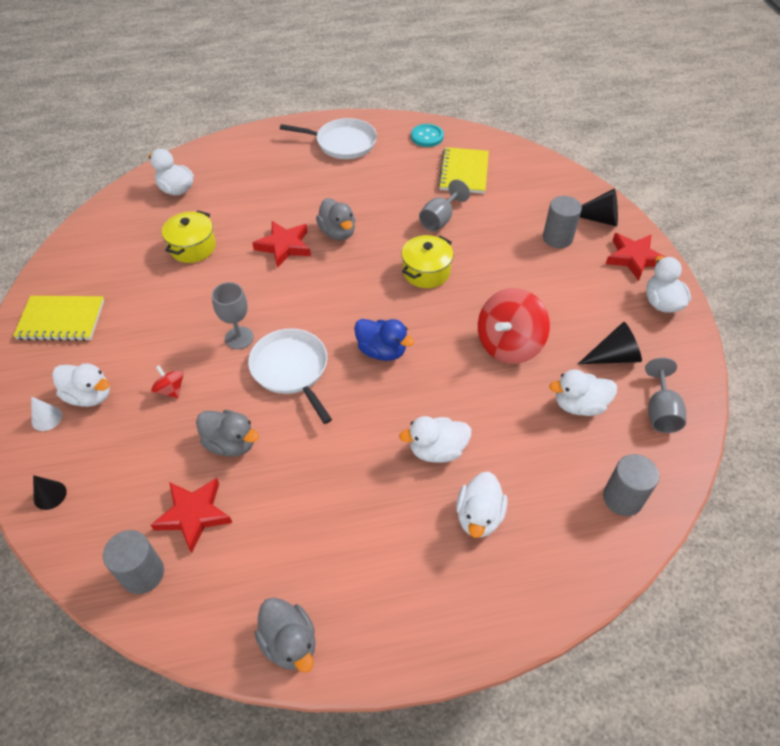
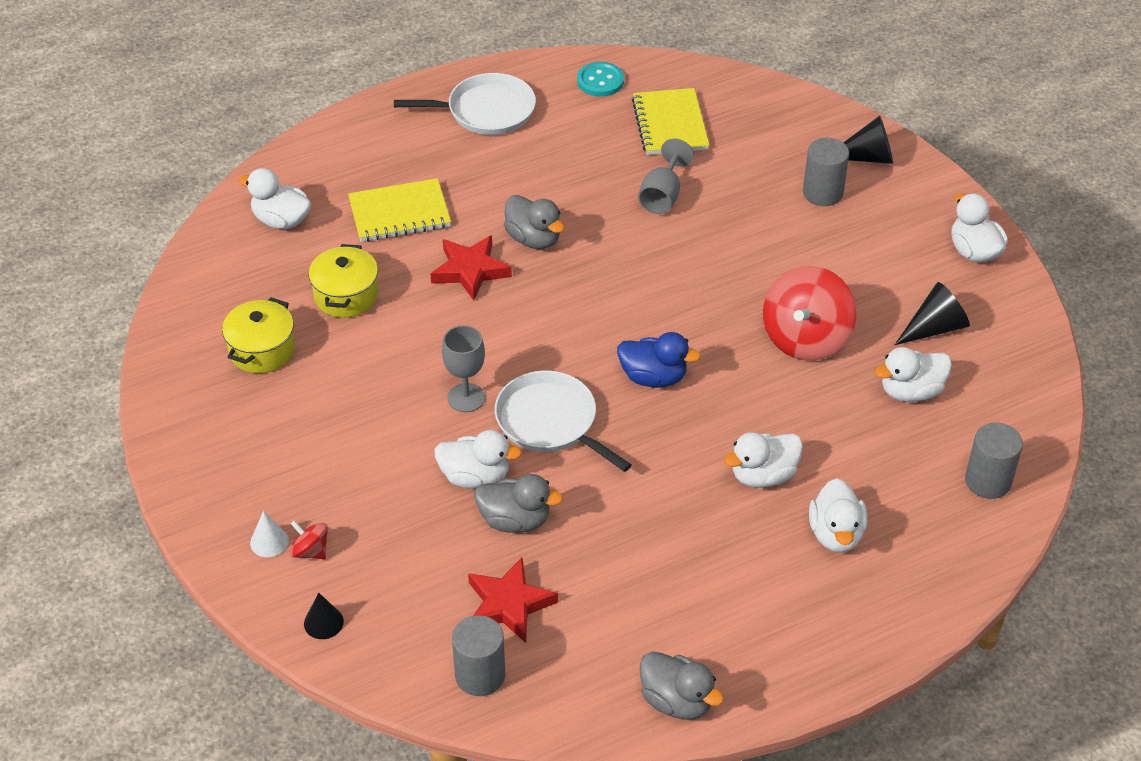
camera: 15 degrees left, 5 degrees down
yellow notebook [13,296,104,341] -> yellow notebook moved to [348,178,451,242]
white duck [52,364,110,407] -> white duck moved to [434,430,522,488]
red spinning top [151,365,184,398] -> red spinning top moved to [290,520,328,559]
yellow pot [402,235,454,288] -> yellow pot moved to [222,298,295,374]
red star [606,233,666,281] -> none
grey goblet [645,358,686,433] -> none

